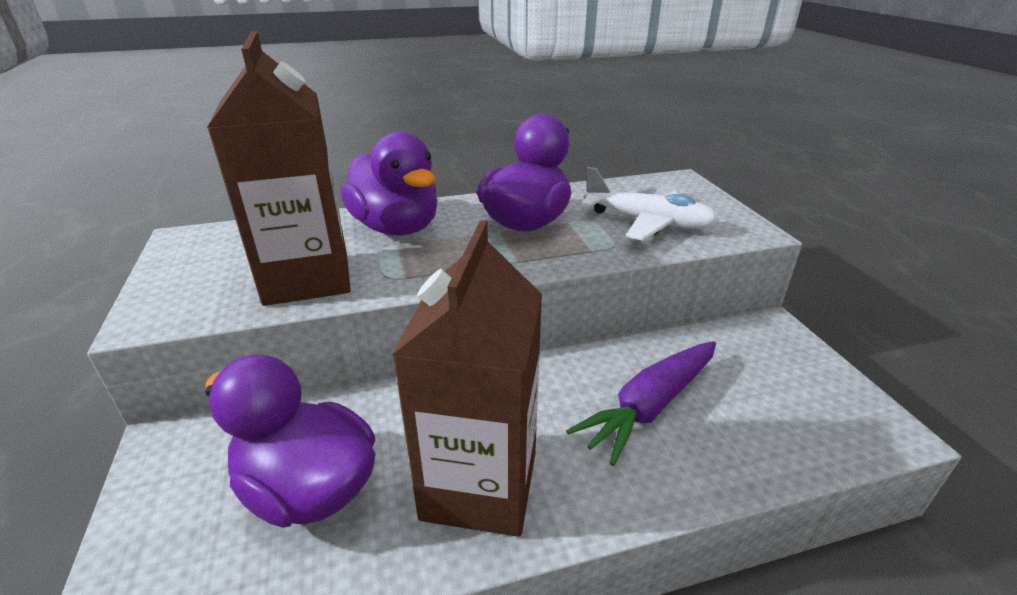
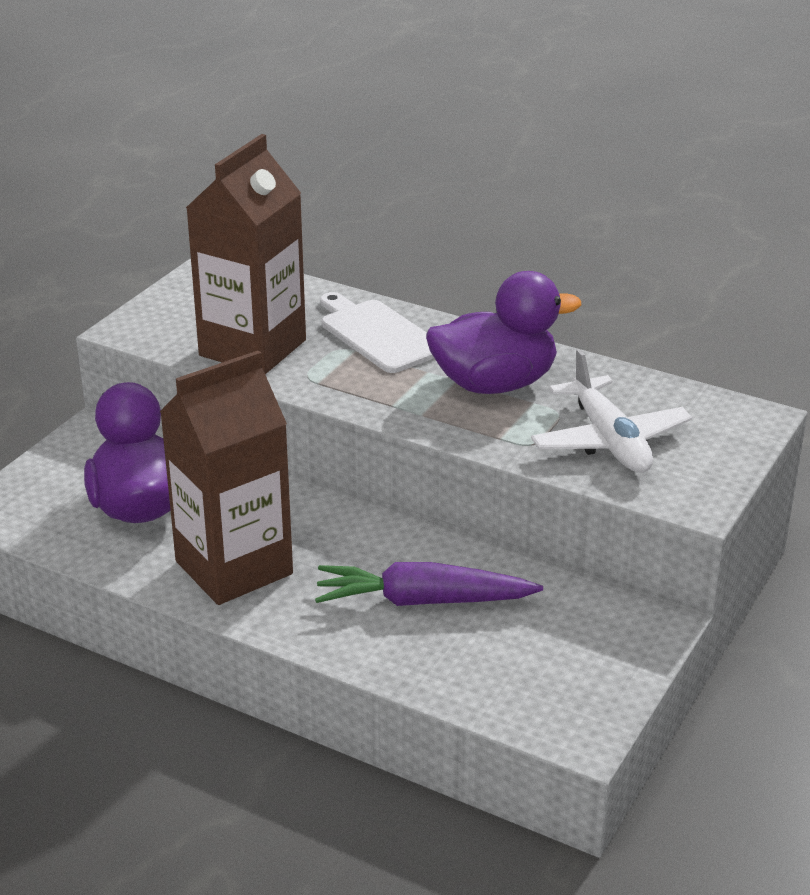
camera: 45 degrees right, 0 degrees up
purple duck [341,132,438,236] -> white cutting board [320,292,434,373]

